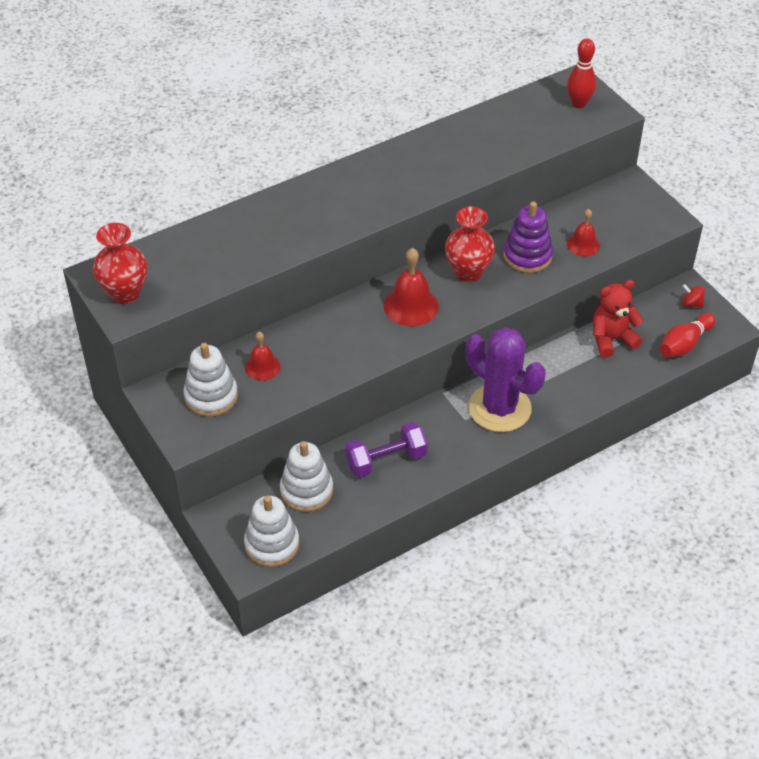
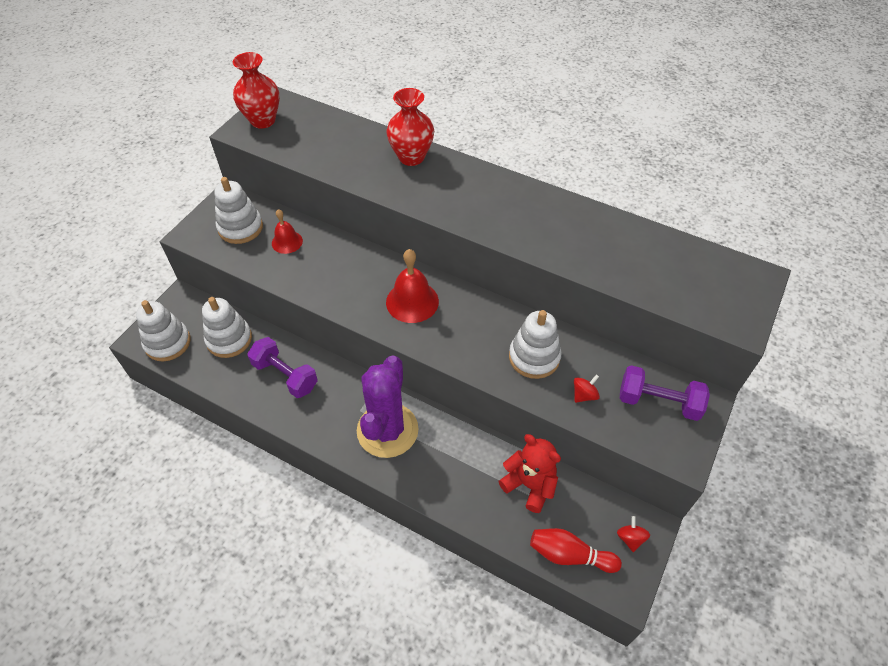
camera: 60 degrees right, 5 degrees up
red vase [445,206,495,282] -> red vase moved to [386,88,434,166]
purple stacking toy [503,202,553,273] -> white stacking toy [509,310,562,379]
red bowling pin [567,38,596,108] -> none
red bell [567,209,600,256] -> red spinning top [574,374,600,403]
none -> purple dumbbell [620,365,710,421]

